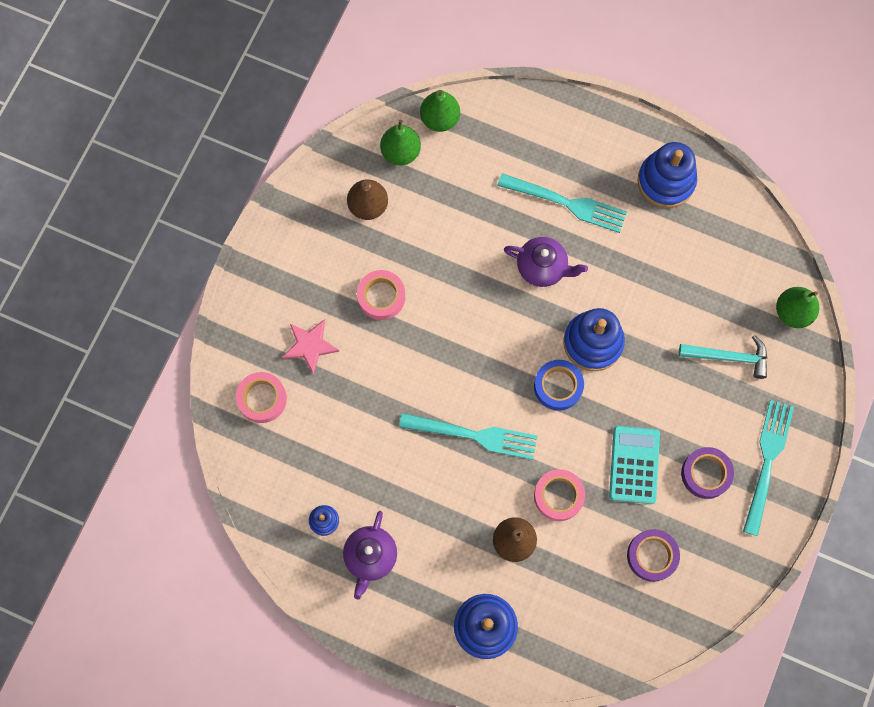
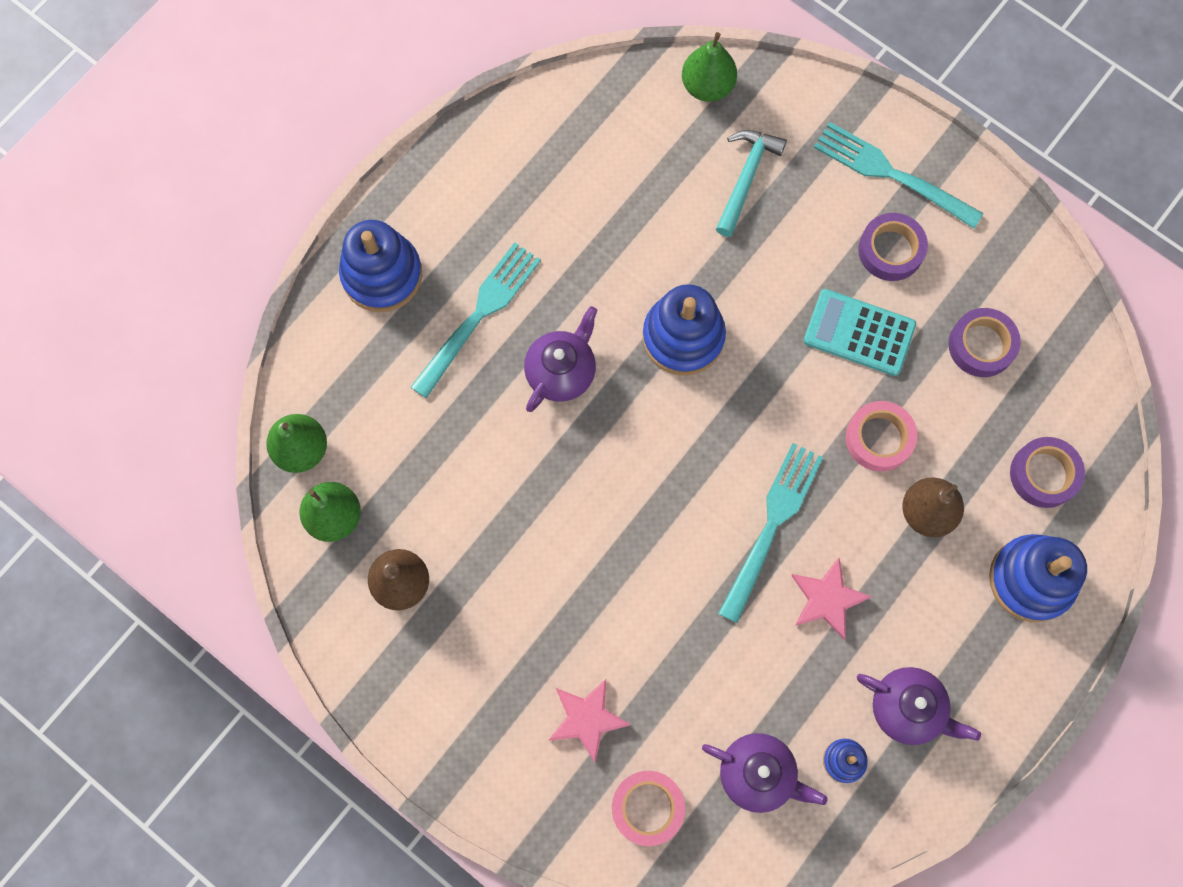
camera: 75 degrees left, 0 degrees up
pink tape [357,270,405,320] -> none
blue tape [534,360,584,411] -> none
blue stacking toy [637,142,697,208] -> blue stacking toy moved to [339,220,422,312]
none -> purple teapot [702,733,828,813]
none -> pink star [791,558,872,640]
none -> purple tape [1010,437,1085,508]

